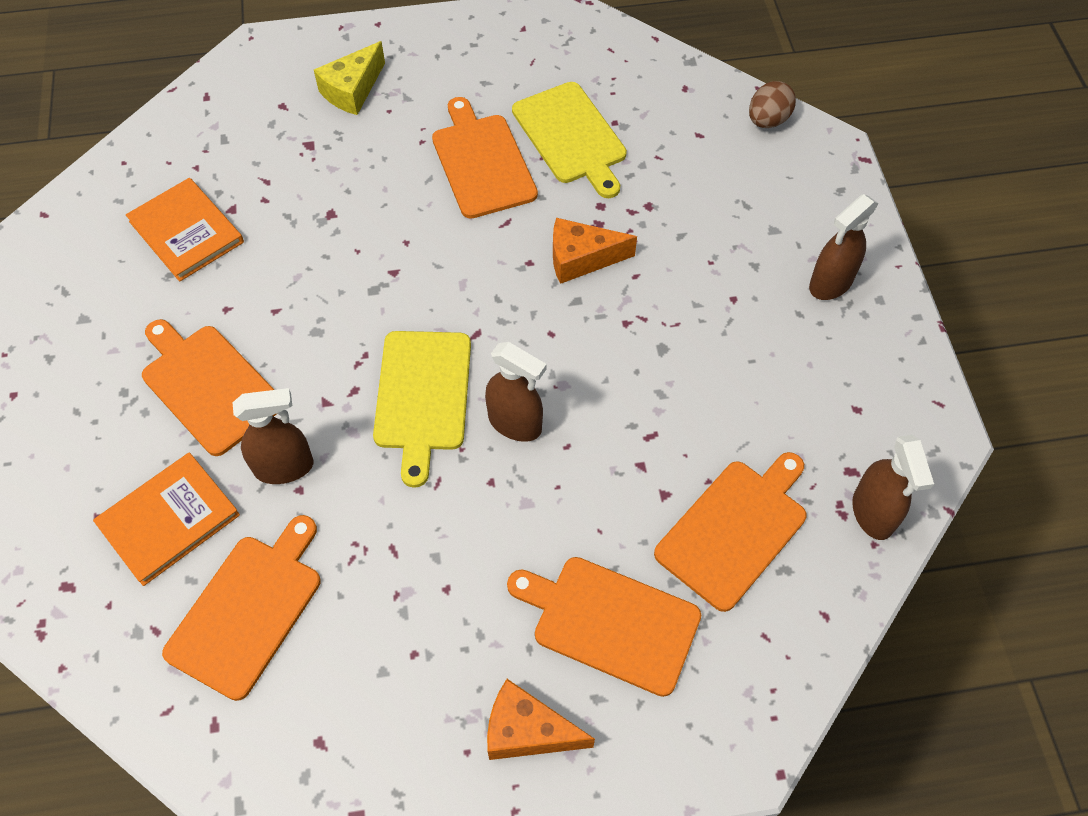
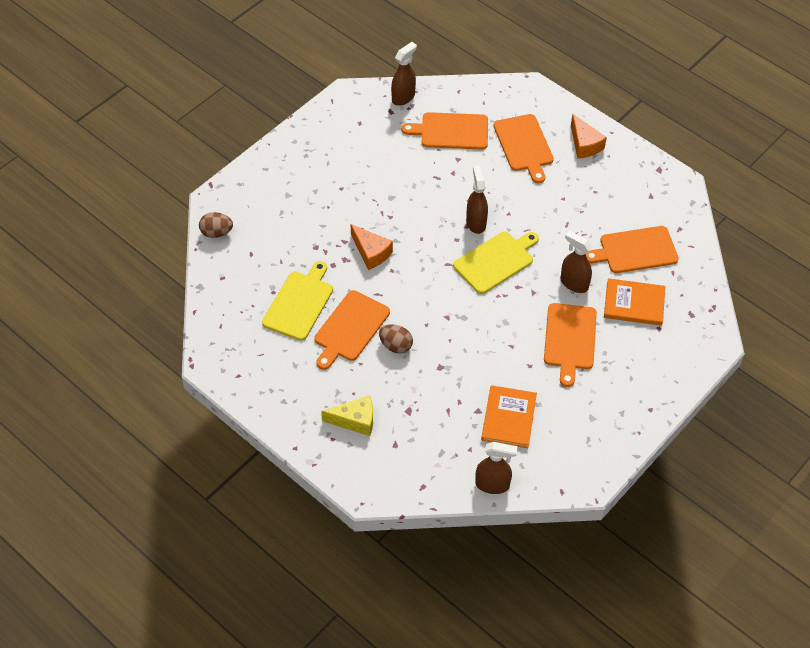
camera: 130 degrees left, 5 degrees down
brown spray bottle [809,194,879,300] -> brown spray bottle moved to [475,442,517,494]
none -> brown egg [379,324,413,354]

